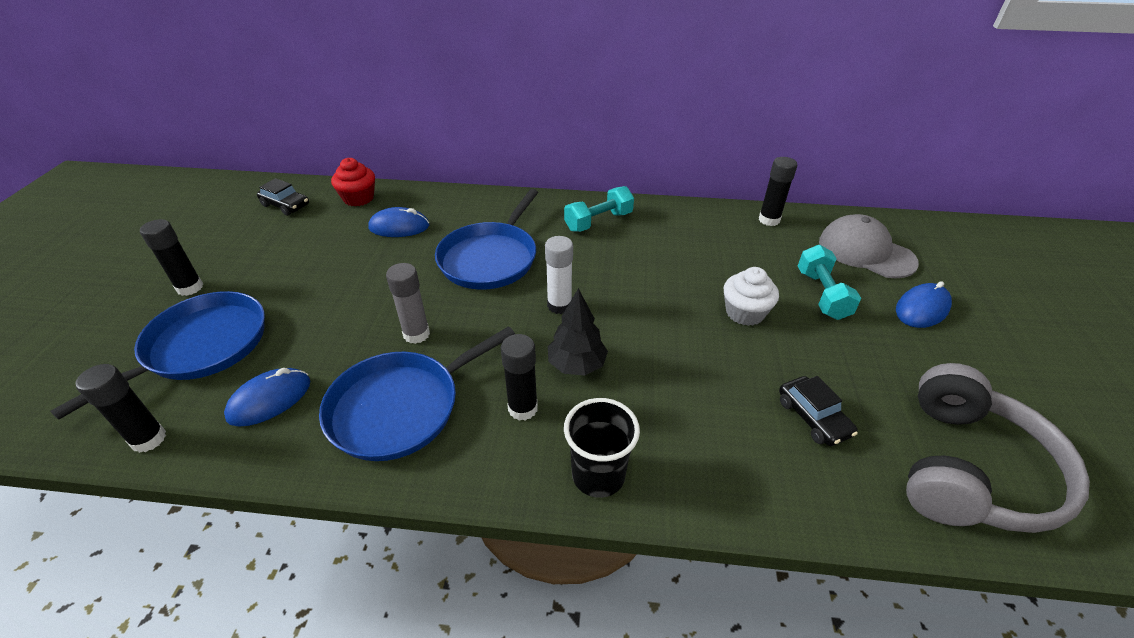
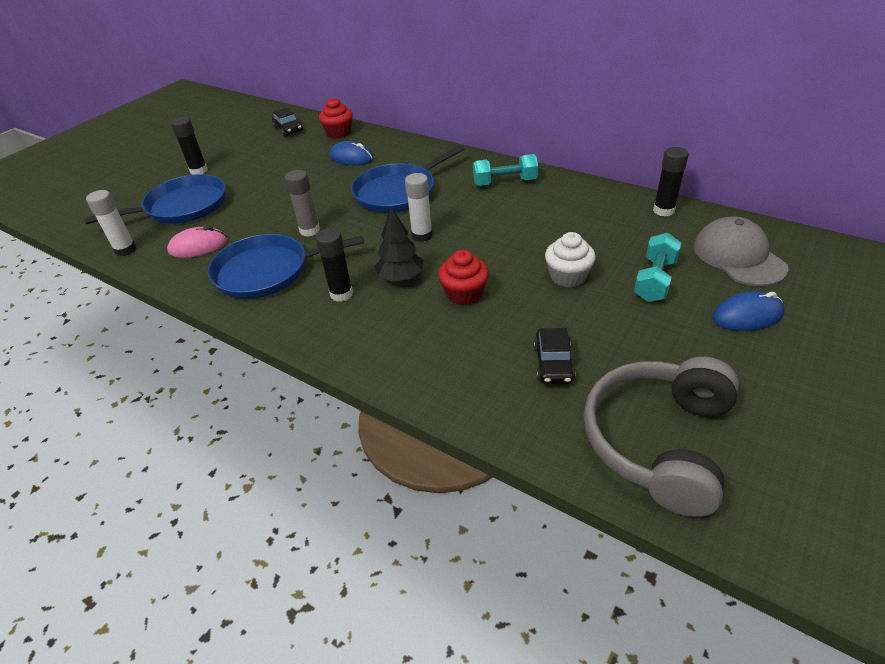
camera: 30 degrees right, 0 degrees up
black glue stick [75,364,166,453] -> white glue stick [86,190,136,256]
blue mouse [224,368,310,426] -> pink mouse [167,226,228,258]
black cup [564,398,640,498] -> none
grey headphones [906,363,1090,533] -> grey headphones turned 150 degrees clockwise [584,357,739,517]
none -> red cupcake [438,250,489,305]

